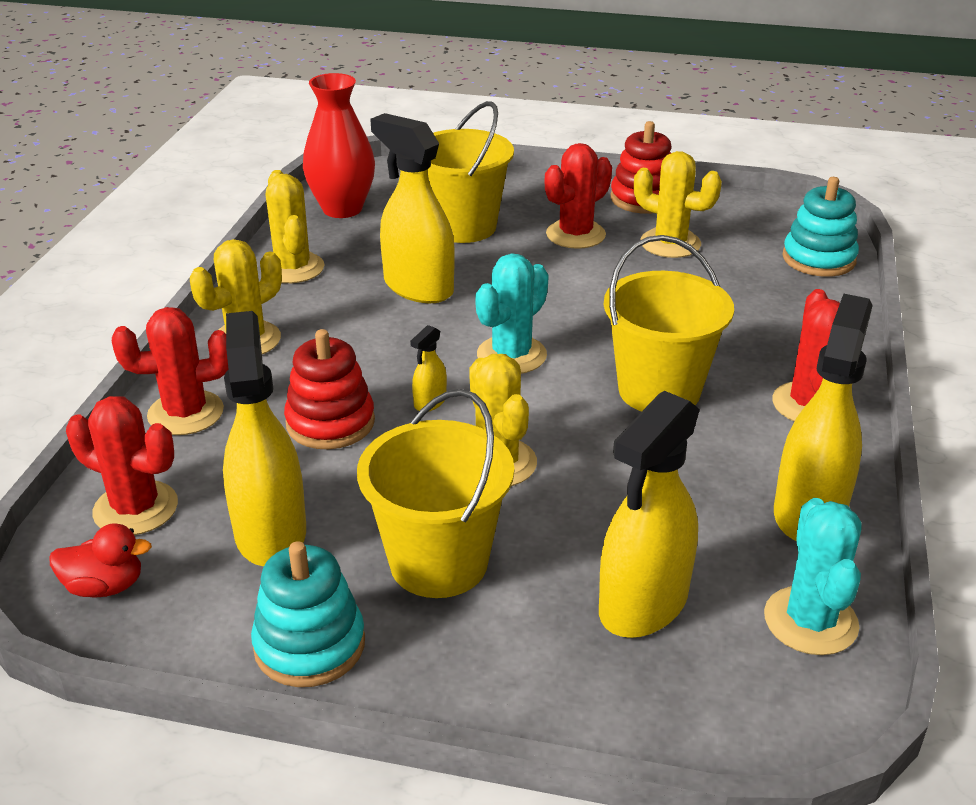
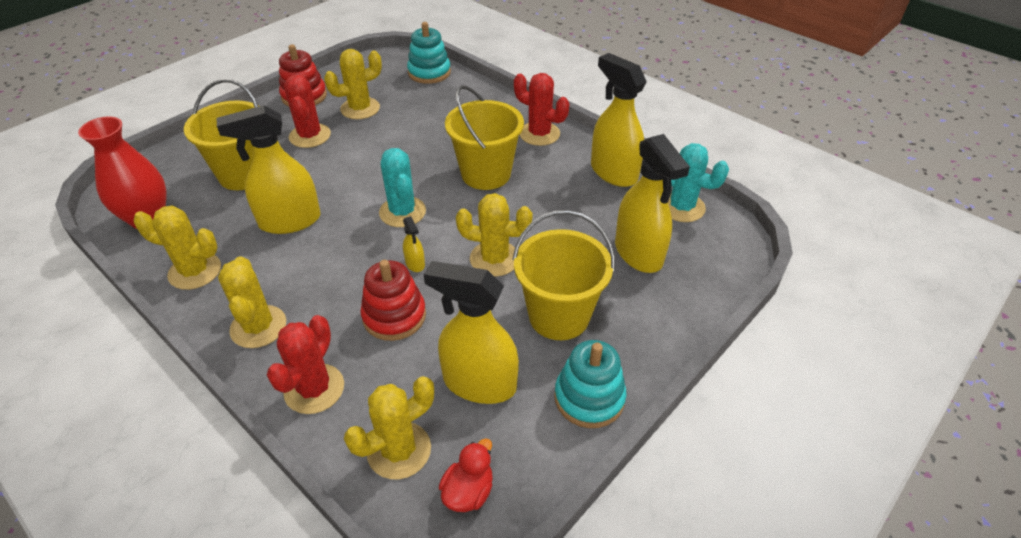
camera: 60 degrees left, 10 degrees up
red cactus [66,396,178,535] -> yellow cactus [344,376,434,479]

